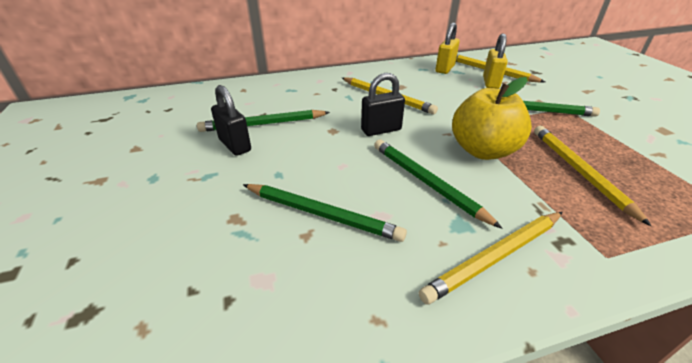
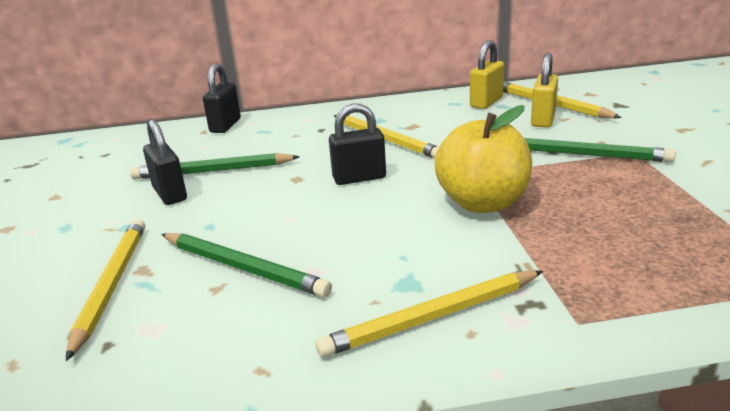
camera: 10 degrees right, 10 degrees down
green pencil [374,140,502,228] -> none
yellow pencil [534,126,651,226] -> yellow pencil moved to [66,219,145,361]
none -> black padlock [203,63,241,133]

